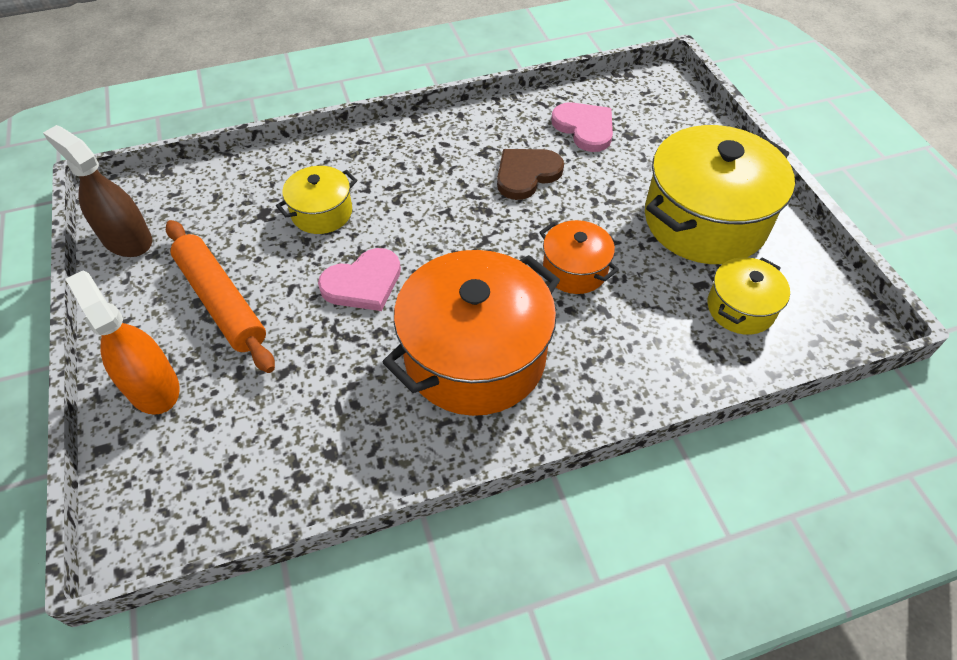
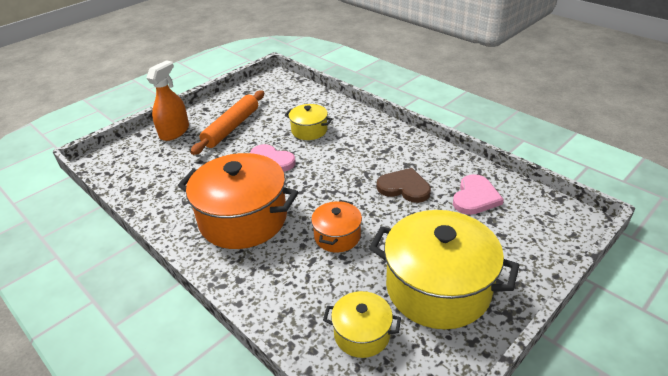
camera: 65 degrees right, 15 degrees down
brown spray bottle [43,125,152,257] -> none

